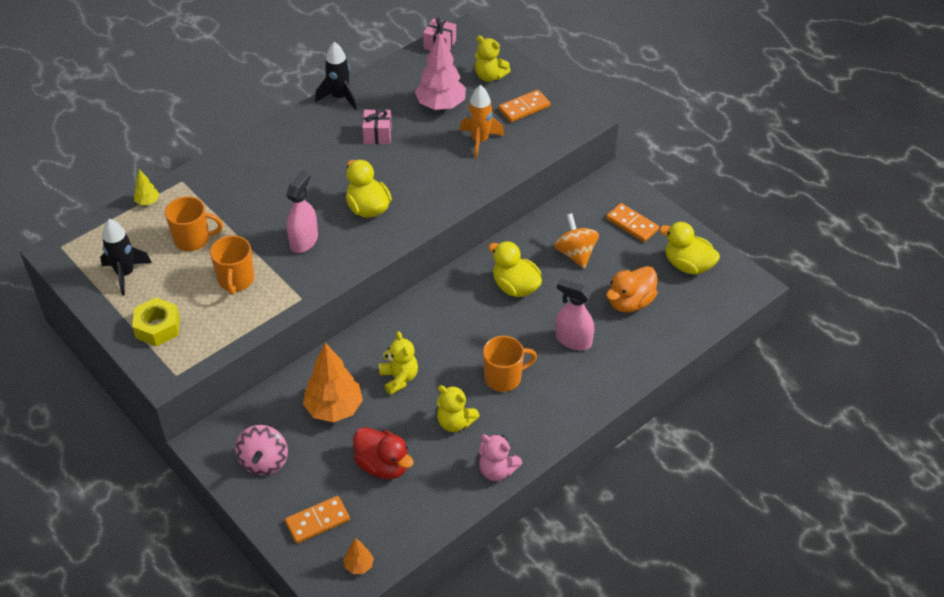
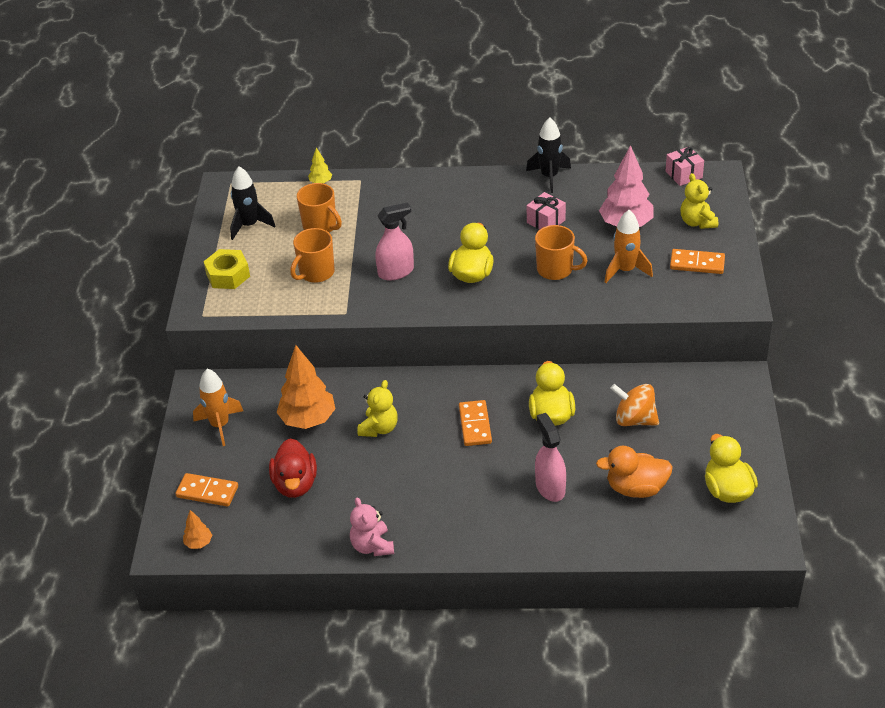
camera: 45 degrees right, 5 degrees down
pink spinning top [235,425,288,475] -> orange rocket [193,369,243,446]
yellow teddy bear [437,385,480,432] -> none
orange mug [483,336,537,392] -> orange mug moved to [535,225,588,280]
orange spinning top [554,213,599,269] -> orange spinning top turned 90 degrees counterclockwise [610,384,659,426]
orange domino [606,203,659,242] -> orange domino moved to [459,400,492,446]

